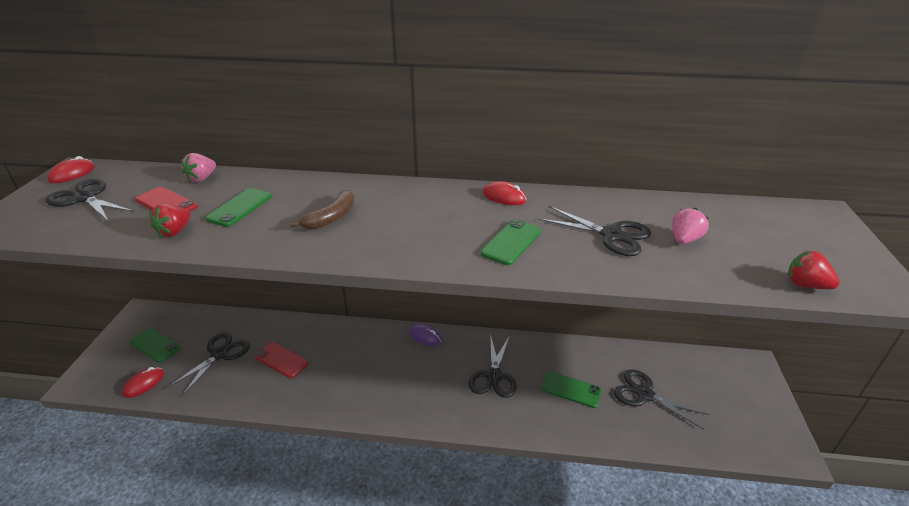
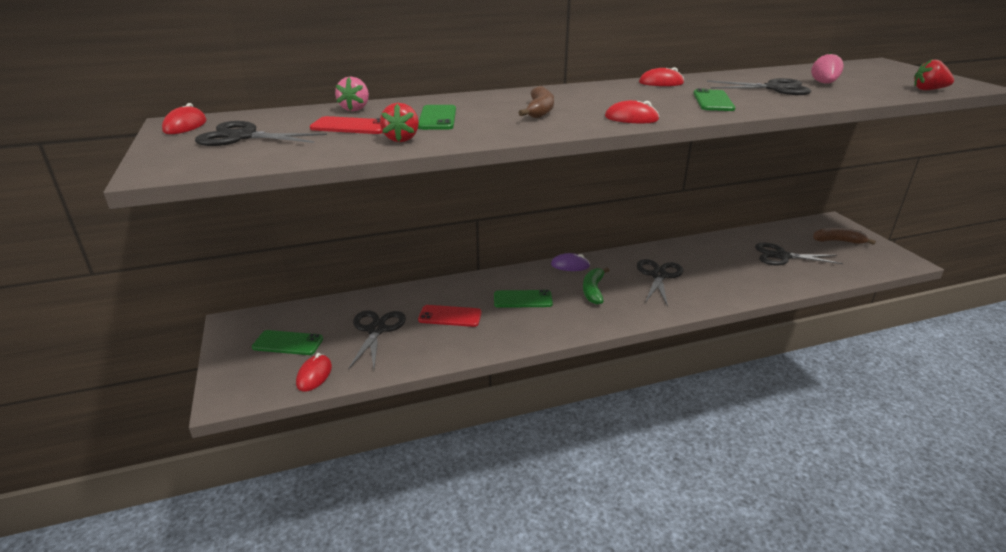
camera: 25 degrees left, 5 degrees down
black scissors [469,334,517,398] -> black scissors turned 150 degrees counterclockwise [637,259,683,307]
green phone [541,371,602,408] -> green phone moved to [494,290,553,308]
none -> green banana [583,267,609,304]
none -> red mouse [605,100,659,123]
none -> brown banana [813,228,876,245]

